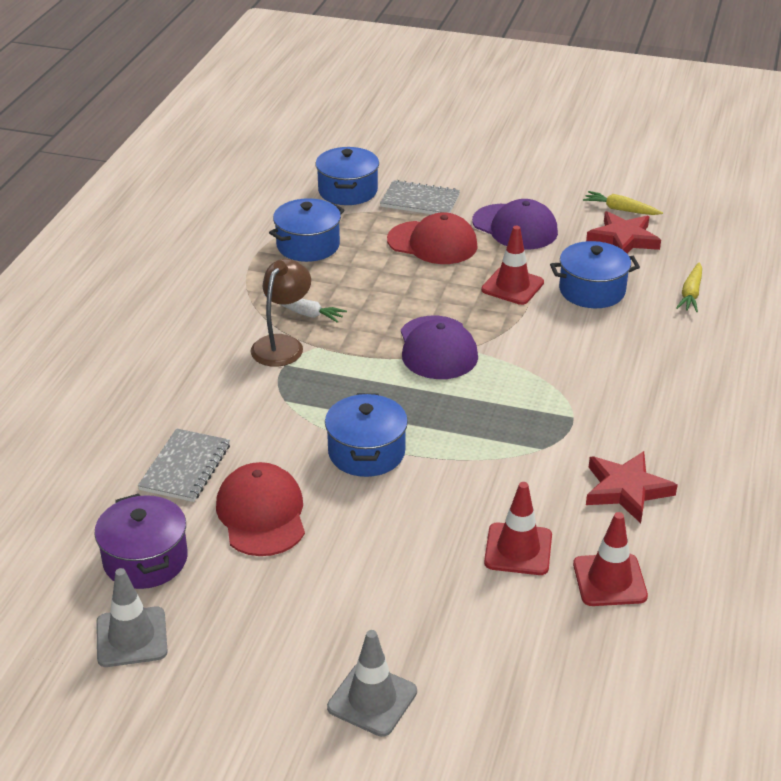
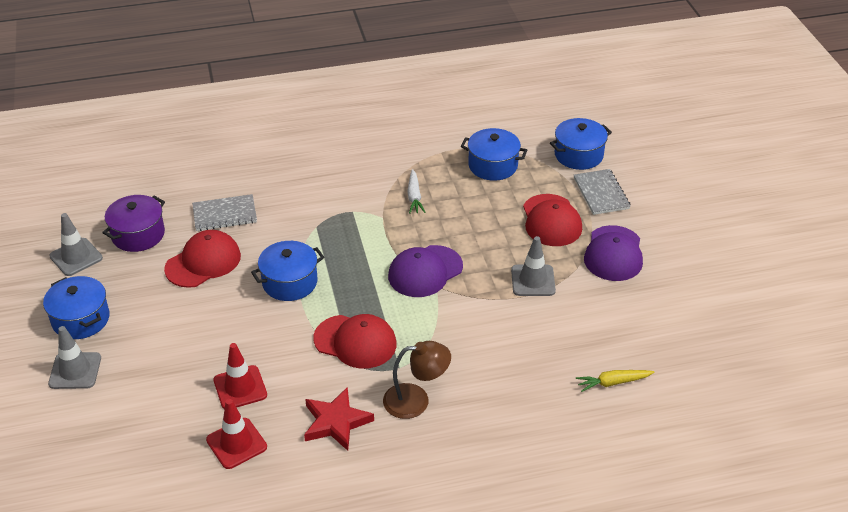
camera: 60 degrees right, 5 degrees up
brown lamp [251,259,311,367] -> brown lamp moved to [383,341,451,419]
red traffic cone [481,225,544,305] -> grey traffic cone [511,236,556,296]
blue pot [550,241,640,308] -> blue pot moved to [43,276,109,339]
yellow carrot [583,191,663,215] -> none
red star [586,211,661,253] -> none
none -> red cap [313,314,397,369]

